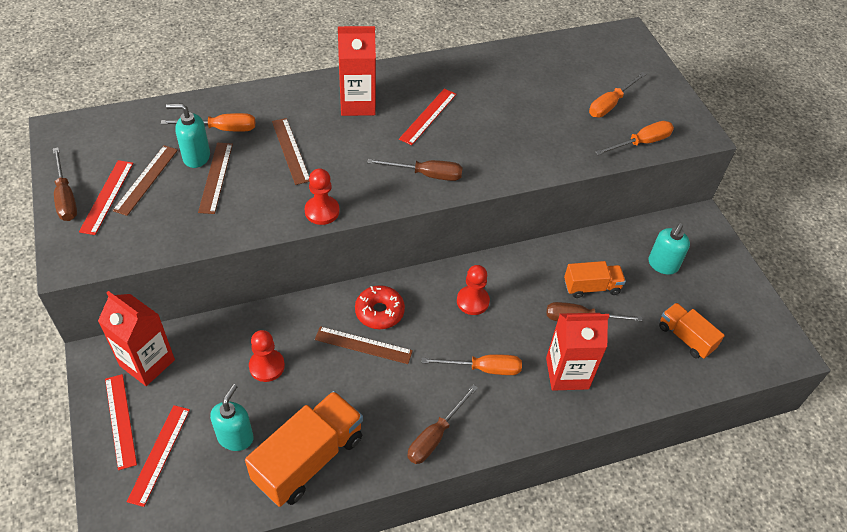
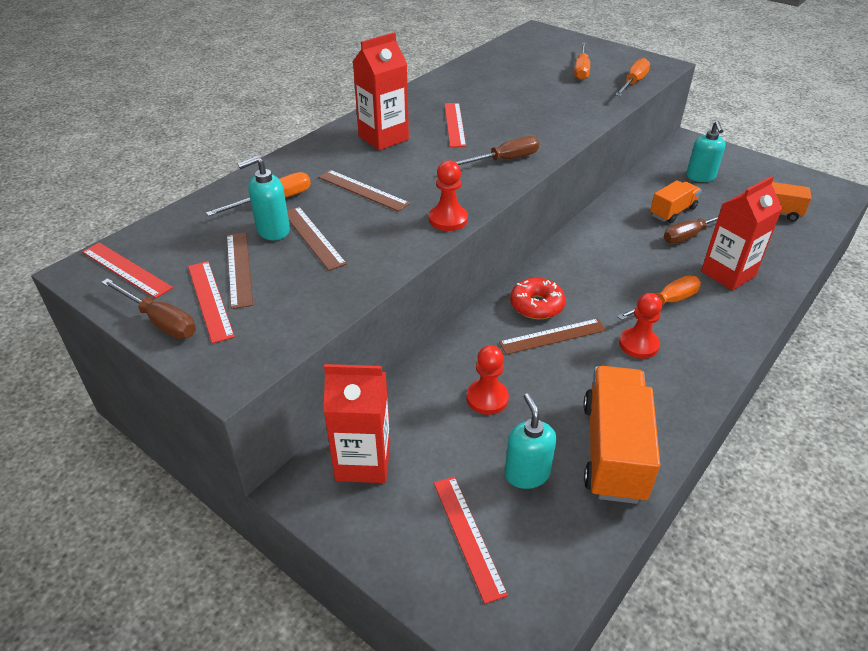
camera: 30 degrees left, 10 degrees down
red ruler [105,374,137,470] -> red ruler moved to [82,242,173,299]
brown screwdriver [407,384,478,464] -> none
red pawn [457,265,490,315] -> red pawn moved to [619,293,662,359]

